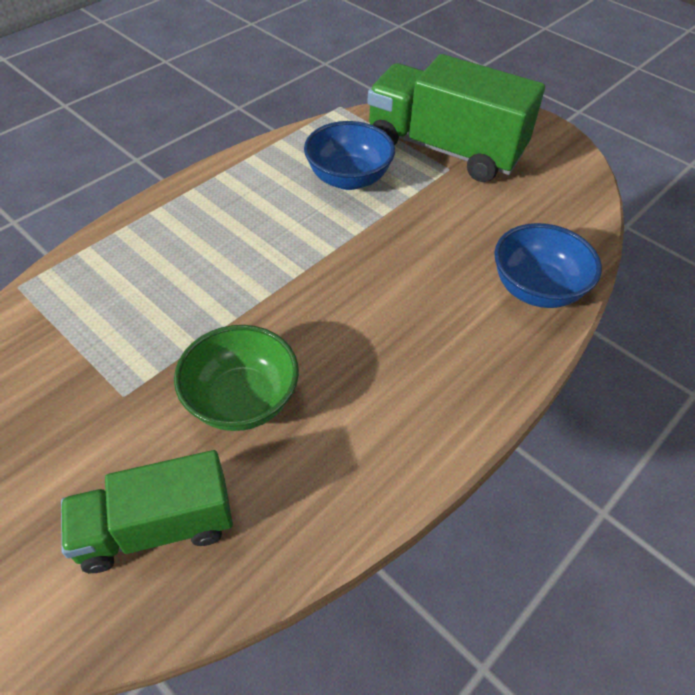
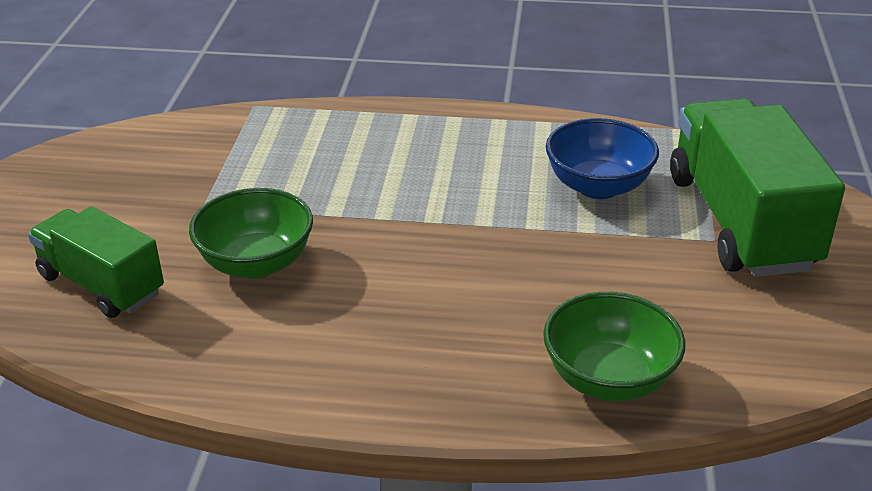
camera: 55 degrees right, 15 degrees down
blue bowl [494,223,602,308] -> green bowl [543,292,686,401]

